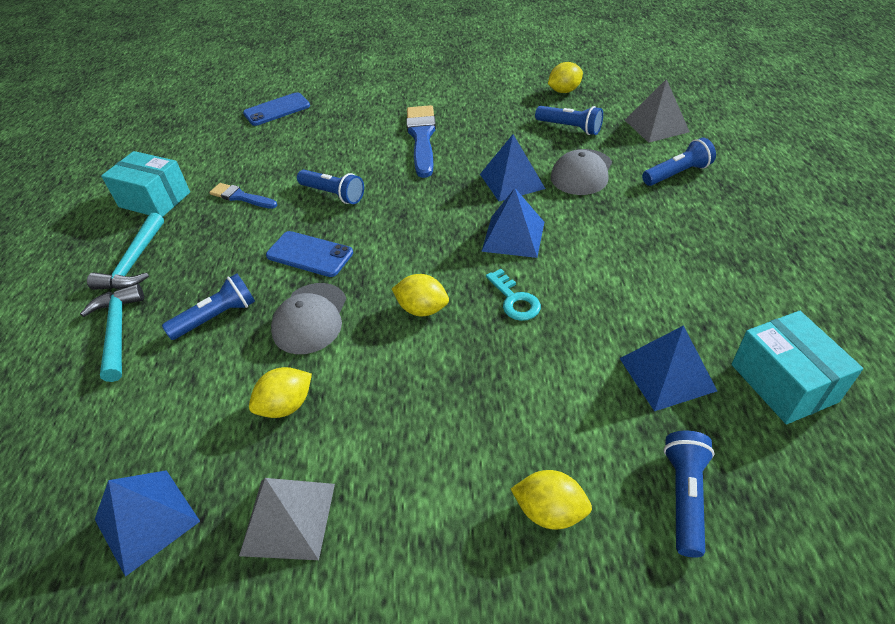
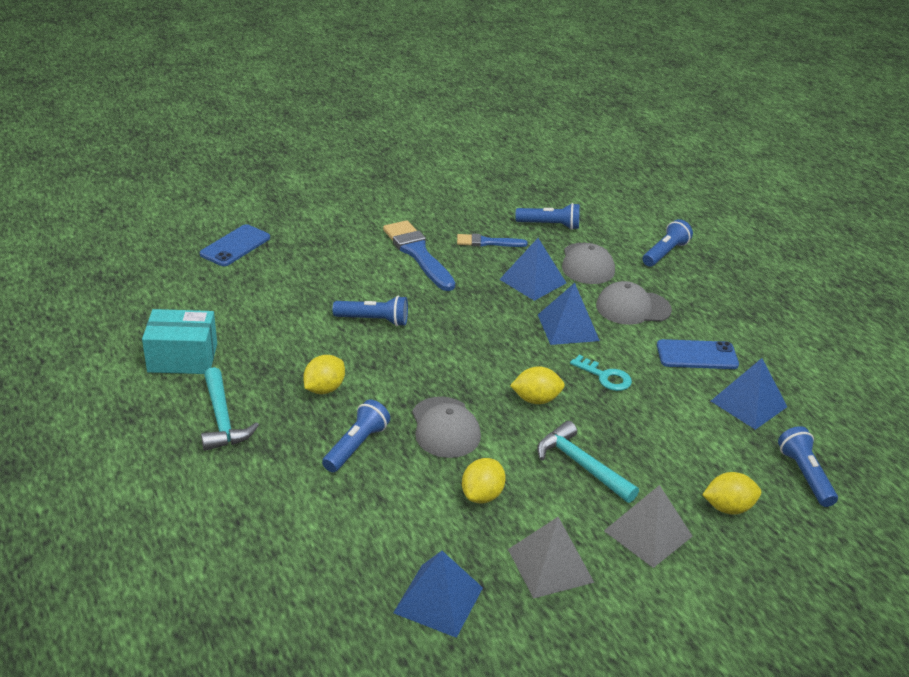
camera: 30 degrees left, 10 degrees down
turquoise hammer [80,284,144,382] -> turquoise hammer moved to [537,421,639,503]
blue brush [209,183,277,209] -> blue brush moved to [457,234,528,247]
blue phone [266,231,353,277] -> blue phone moved to [657,339,739,369]
yellow lemon [548,62,583,93] -> yellow lemon moved to [303,355,345,394]
grey pyramid [625,79,690,143] -> grey pyramid moved to [604,485,693,568]
turquoise box [731,311,863,424] -> none
none -> grey cap [596,281,672,325]

